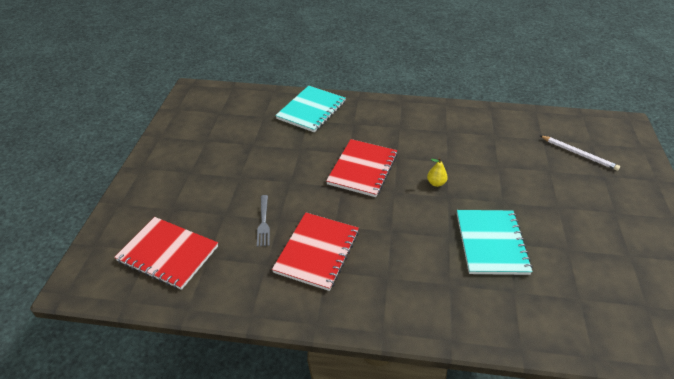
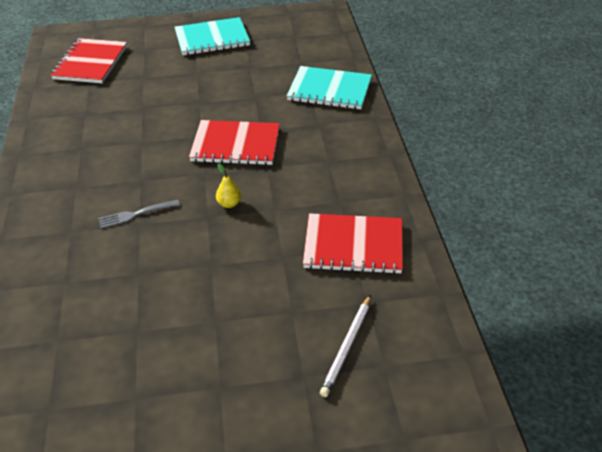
camera: 75 degrees right, 0 degrees up
grey fork [257,195,270,247] -> grey fork moved to [98,200,180,228]
red notebook [272,213,359,291] -> red notebook moved to [303,213,403,274]
turquoise notebook [457,210,533,275] -> turquoise notebook moved to [175,17,250,55]

